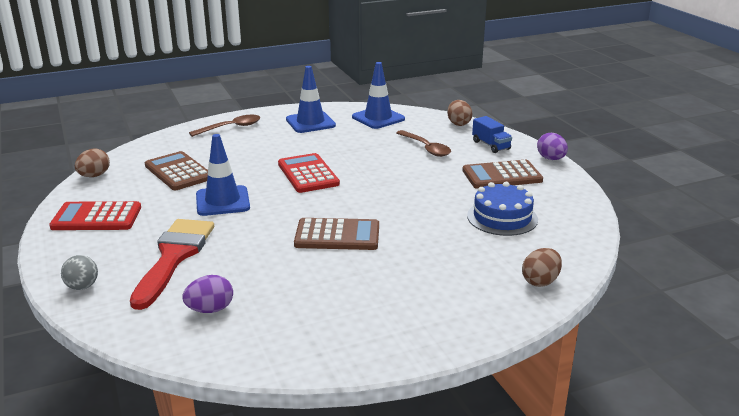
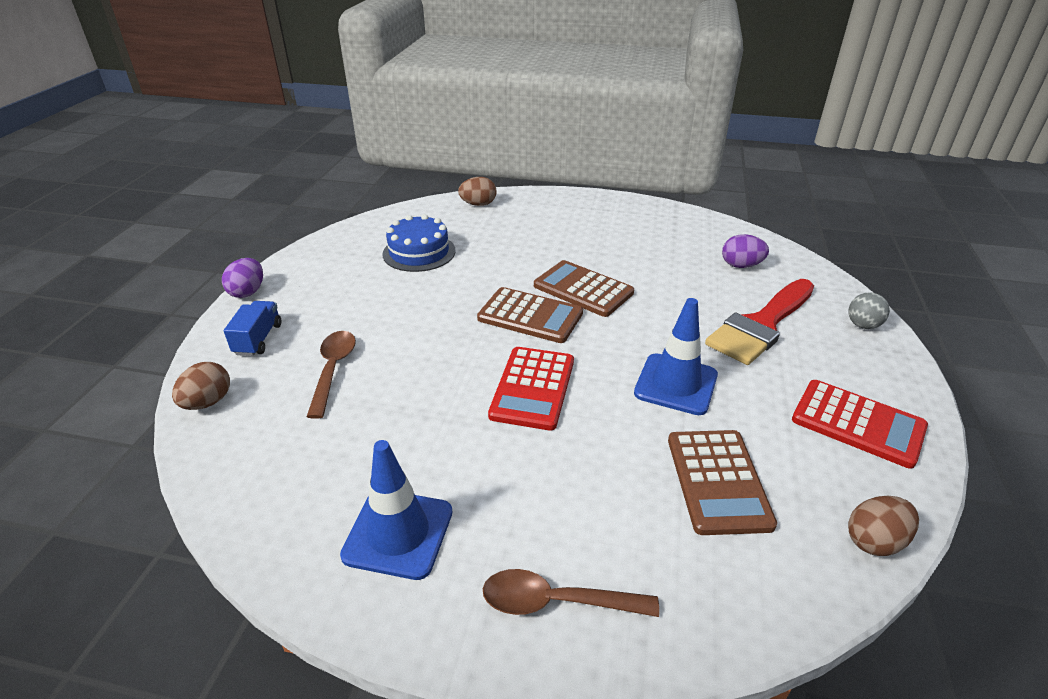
camera: 145 degrees left, 10 degrees up
blue traffic cone [352,62,405,129] -> none
brown calculator [462,160,543,189] -> brown calculator moved to [477,287,583,343]

